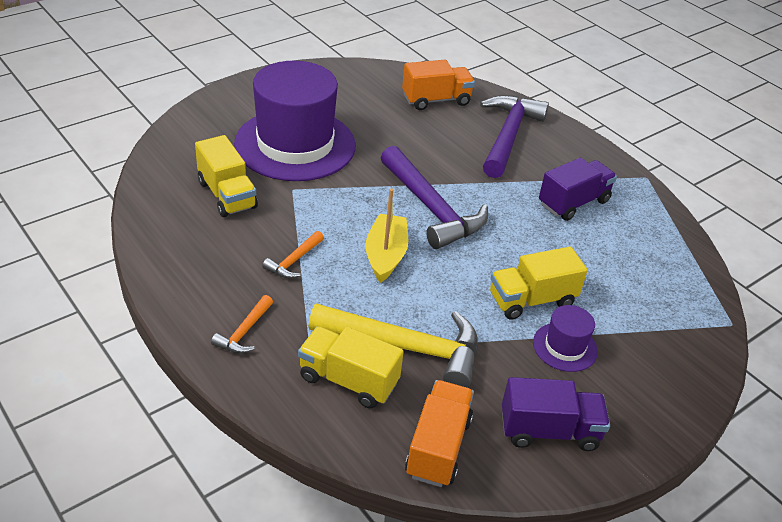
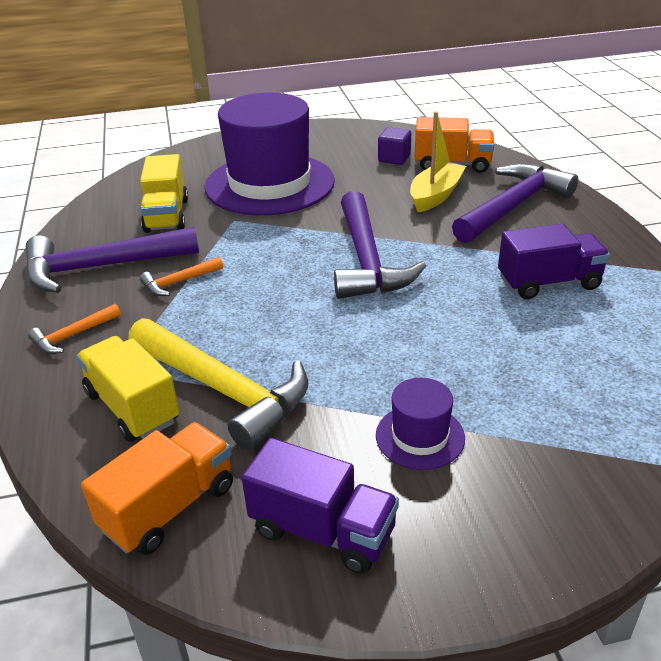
camera: 30 degrees right, 5 degrees down
yellow boat [365,188,408,283] -> yellow boat moved to [410,111,466,212]
yellow truck [490,247,588,320] -> none
none -> purple hammer [25,227,199,293]
none -> purple cube [378,127,411,165]

